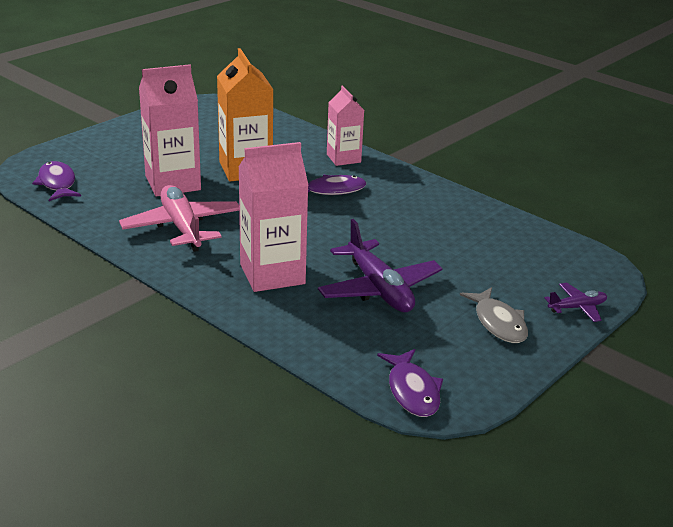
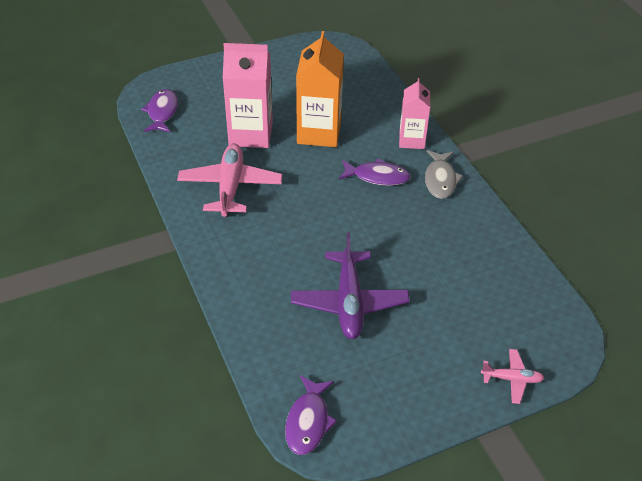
camera: 25 degrees right, 15 degrees up
pink carton [239,142,308,292] -> none
grey fish [460,287,528,343] -> grey fish moved to [425,150,463,199]
purple plane [544,283,607,322] -> pink plane [481,349,544,404]

